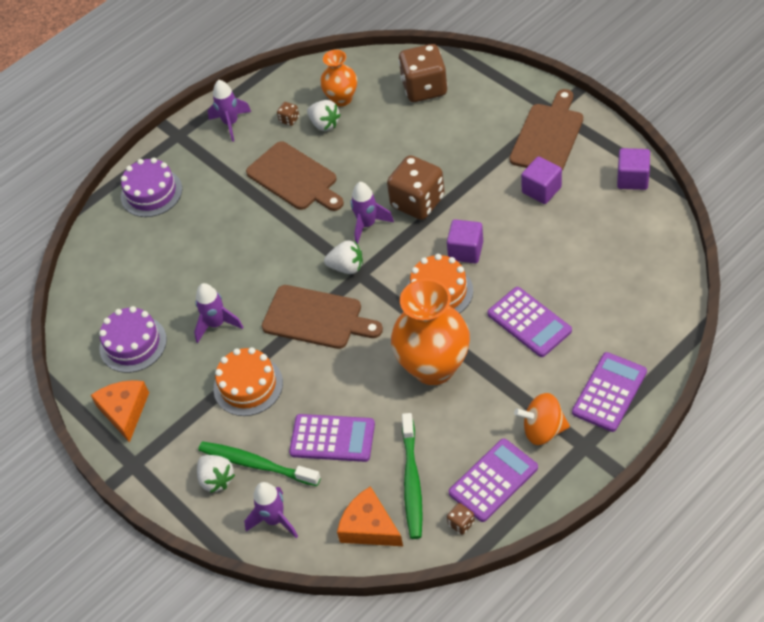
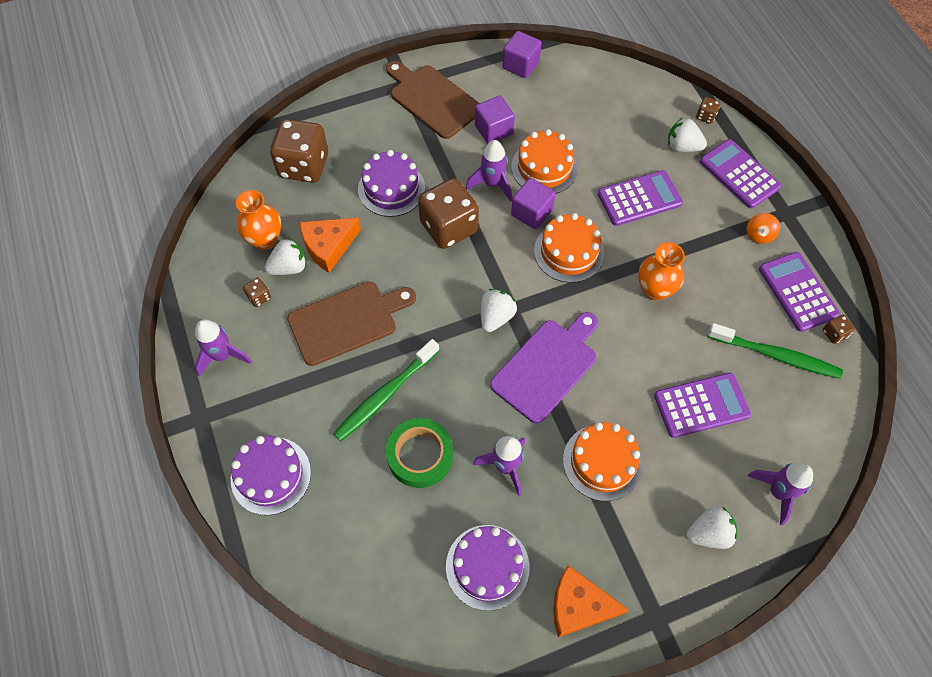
camera: 75 degrees left, 10 degrees up
green toothbrush [198,441,321,486] -> green toothbrush moved to [333,339,440,441]
brown cutting board [262,285,383,349] -> purple cutting board [490,312,598,423]
purple calculator [289,414,375,462] -> purple calculator turned 45 degrees clockwise [654,373,751,438]
orange cheese [337,486,403,546] -> orange cheese moved to [299,218,361,273]
purple rocket [350,182,394,244] -> purple rocket moved to [466,140,512,202]
orange vase [391,279,470,385] -> orange vase [638,242,685,301], size x0.57
orange spinning top [514,393,570,445] -> orange spinning top [746,213,780,244], size x0.64
none -> purple cake [358,150,425,217]
none -> green tape [386,418,453,488]
none -> orange cake [511,129,578,194]
none -> white strawberry [668,118,707,152]
none -> brown dice [696,97,721,124]

